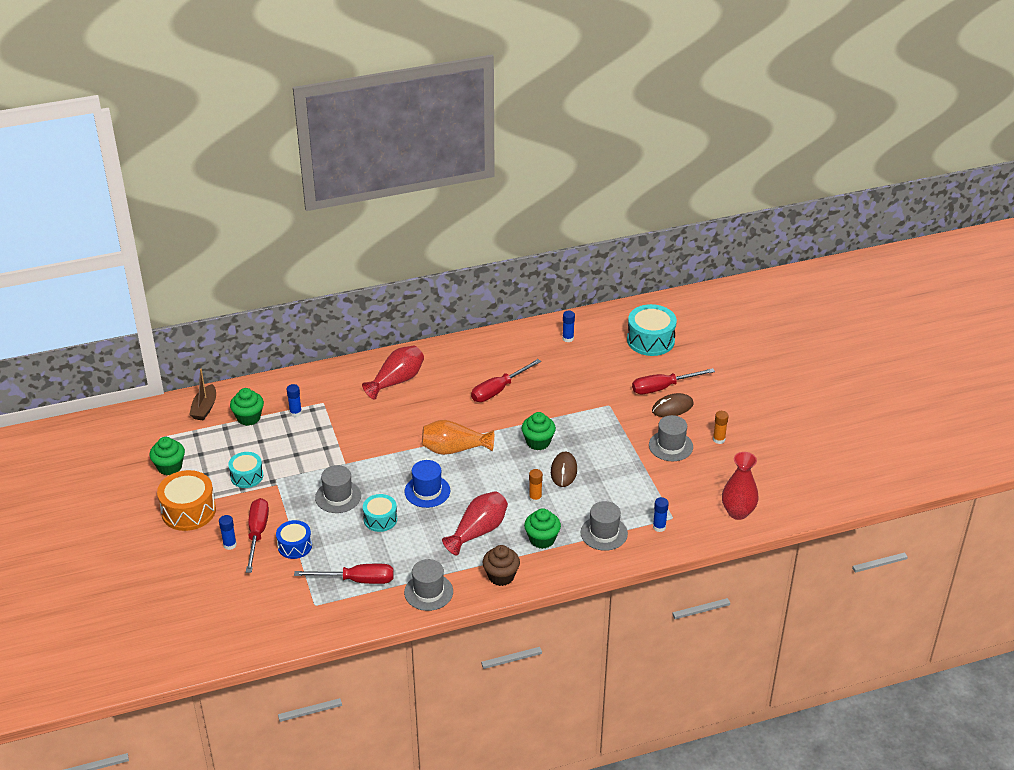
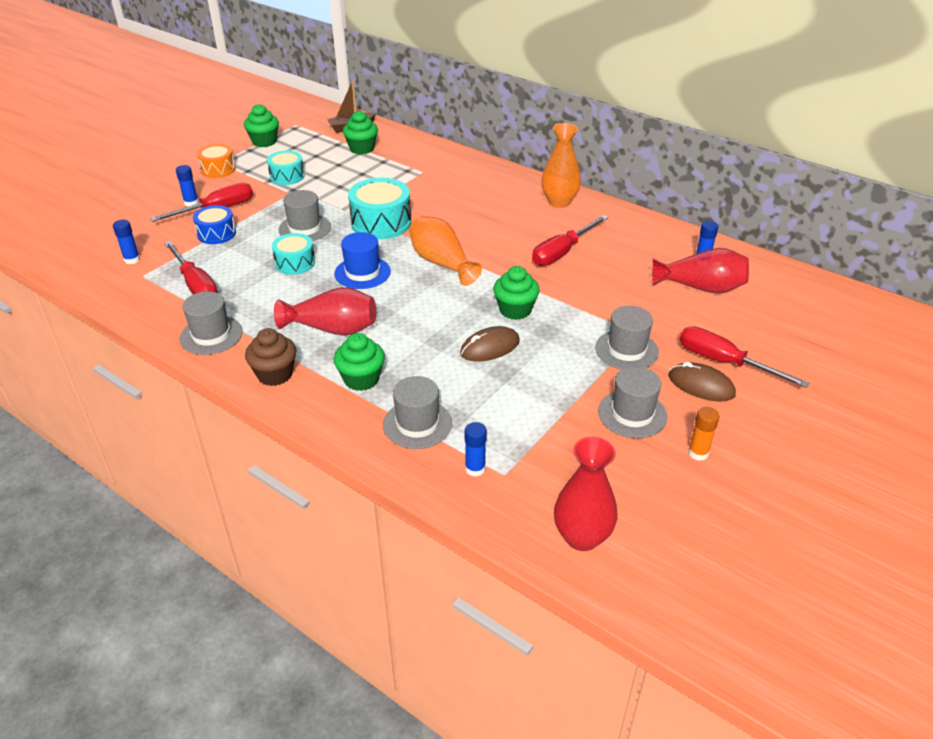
camera: 55 degrees right, 0 degrees up
orange drum [157,470,216,531] -> orange drum [197,144,236,178], size x0.62
blue glue stick [287,384,302,417] -> blue glue stick moved to [113,220,140,264]
red vase [362,346,424,400] -> red vase moved to [653,248,749,294]
red screwdriver [471,359,541,402] -> red screwdriver turned 60 degrees counterclockwise [532,215,608,266]
orange glue stick [529,469,543,503] -> none
turquoise drum [627,304,677,356] -> turquoise drum moved to [348,178,411,239]
none -> orange vase [541,123,581,208]
none -> grey hat [595,306,659,370]

